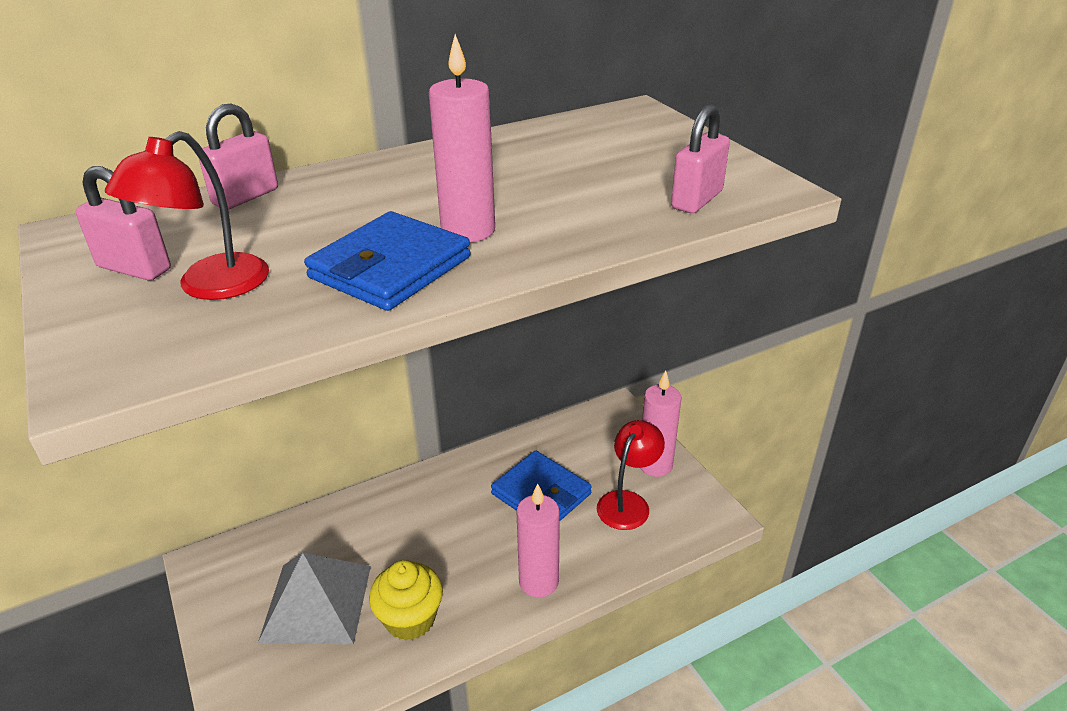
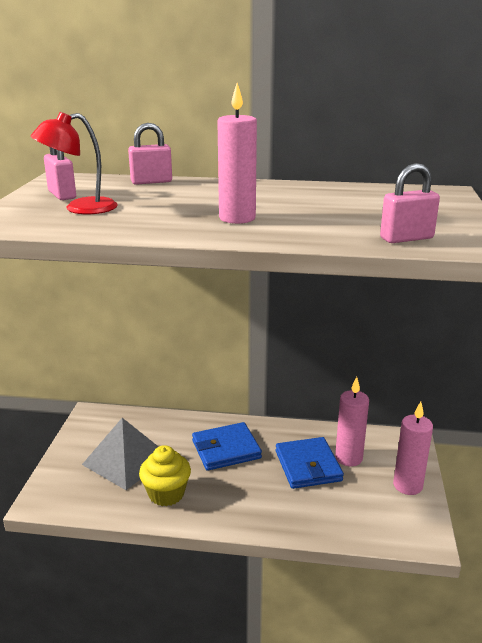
camera: 35 degrees right, 10 degrees down
blue wallet [304,211,471,311] -> blue wallet moved to [192,422,262,471]
pink candle [516,484,560,598] -> pink candle moved to [335,377,369,466]
red lamp [597,420,665,530] -> none

